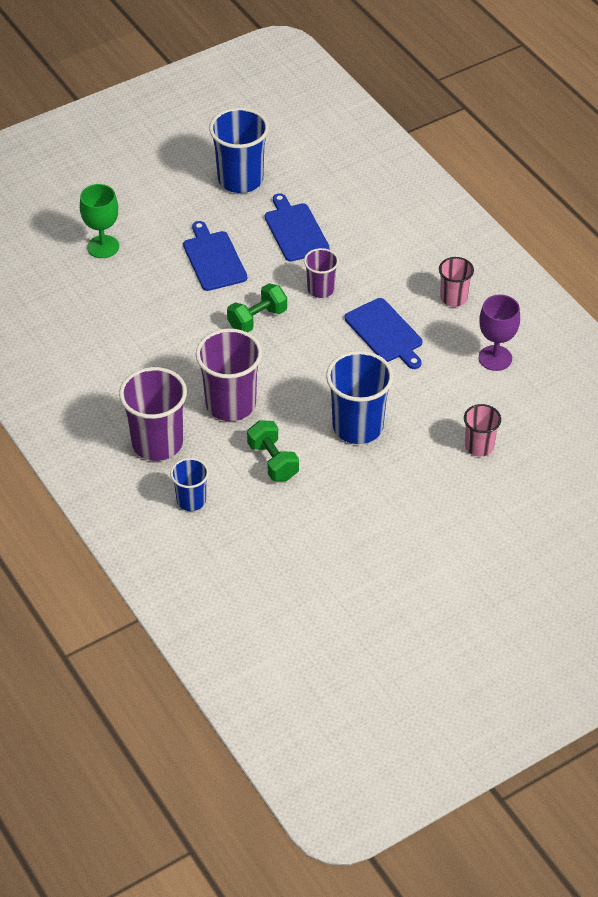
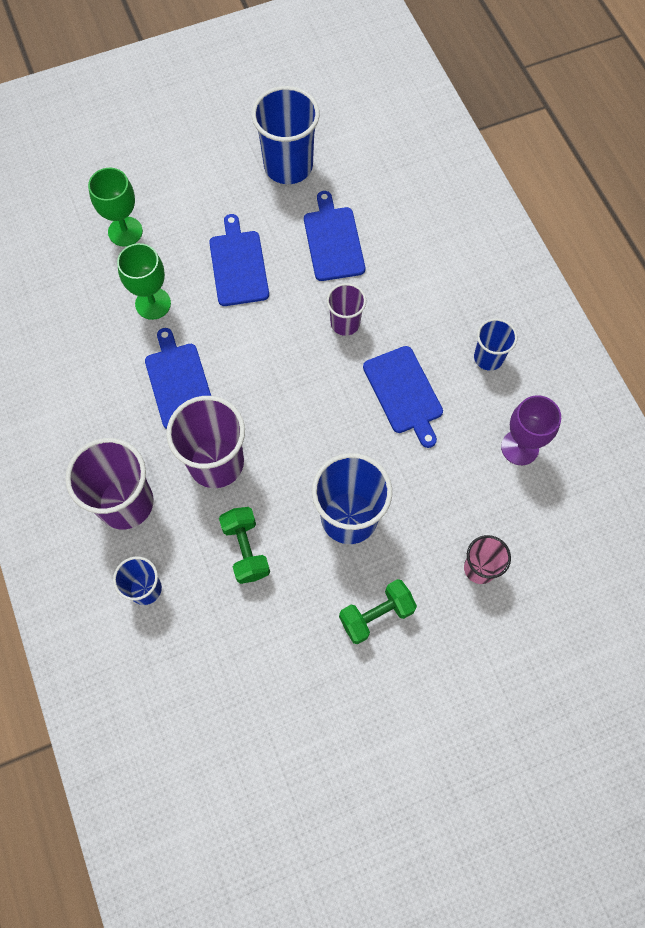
camera: 10 degrees right, 20 degrees up
green dumbbell [227,283,287,333] -> green dumbbell moved to [339,579,417,644]
pink cup [439,257,474,307] -> blue cup [474,318,517,371]
none -> green goblet [117,243,171,320]
none -> blue cutting board [145,328,211,429]

